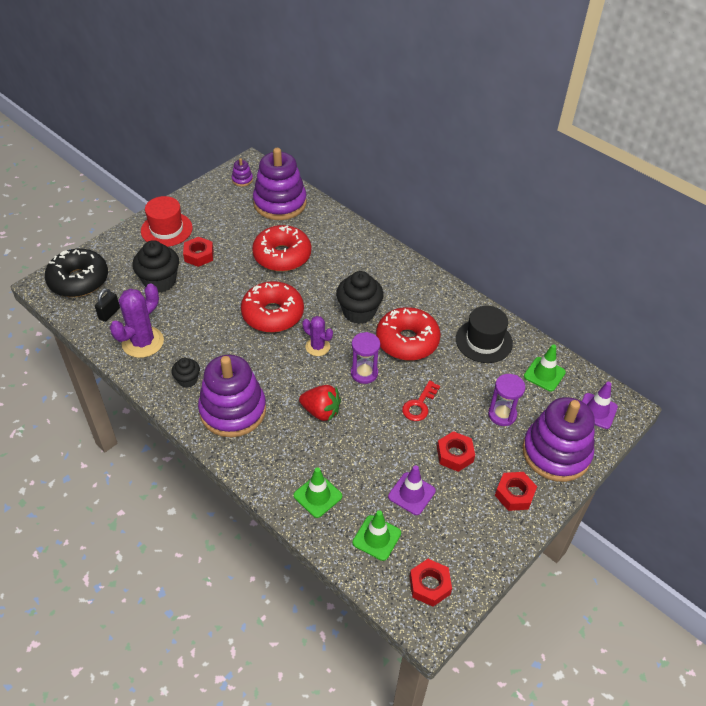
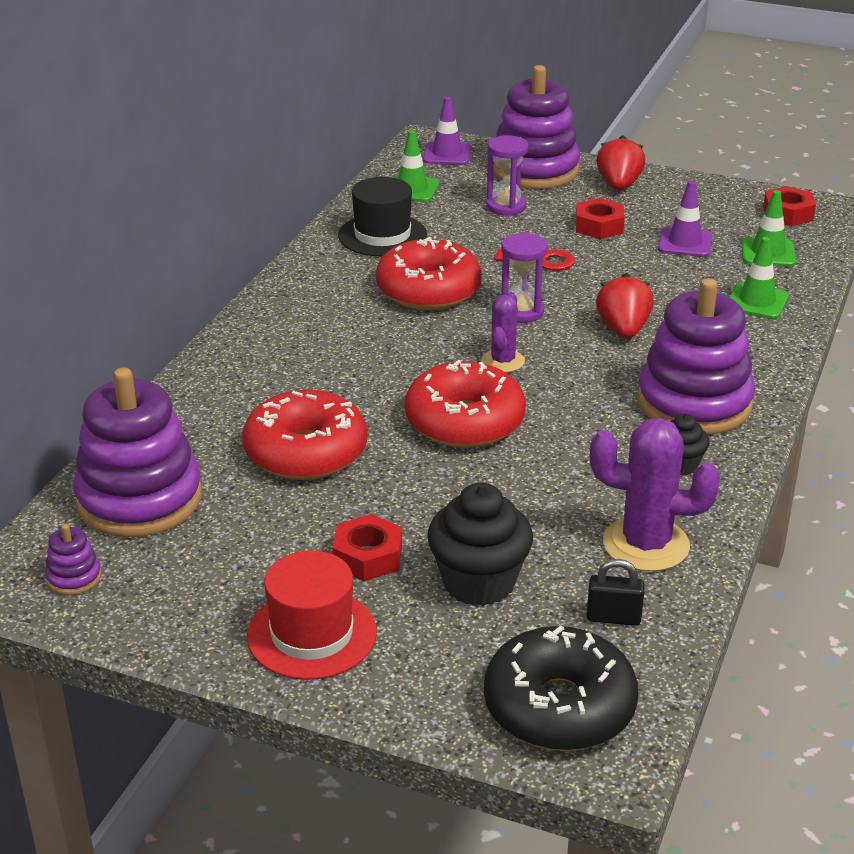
camera: 110 degrees left, 15 degrees down
black cupcake [336,271,384,324] -> none
red nut [495,472,537,511] -> red strawberry [596,135,646,190]

